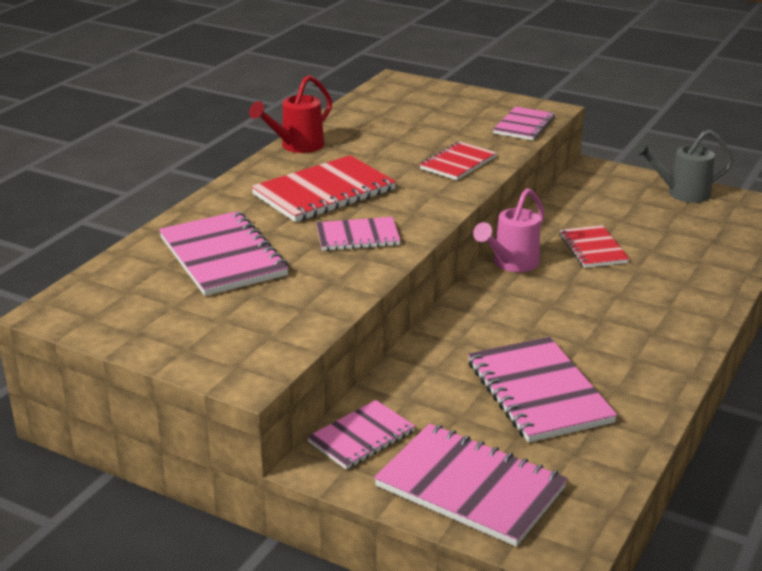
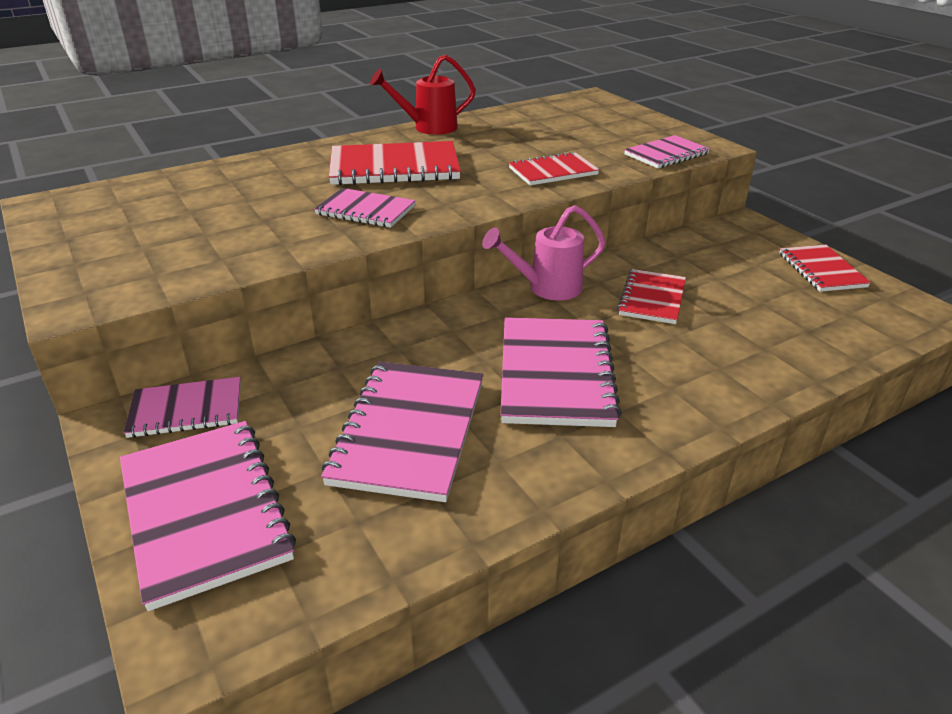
camera: 30 degrees right, 5 degrees up
pink notebook [159,211,289,296] -> pink notebook moved to [500,317,621,427]
grey watering can [634,129,733,203] -> red notebook [780,245,871,292]

